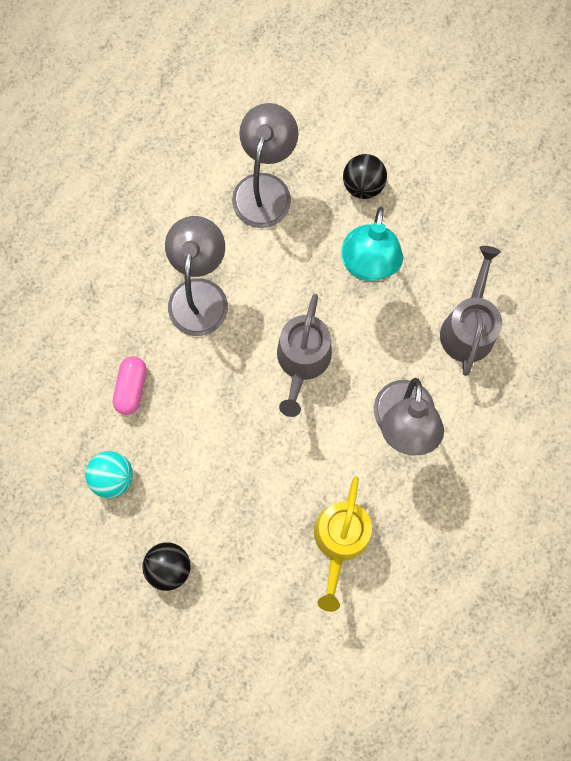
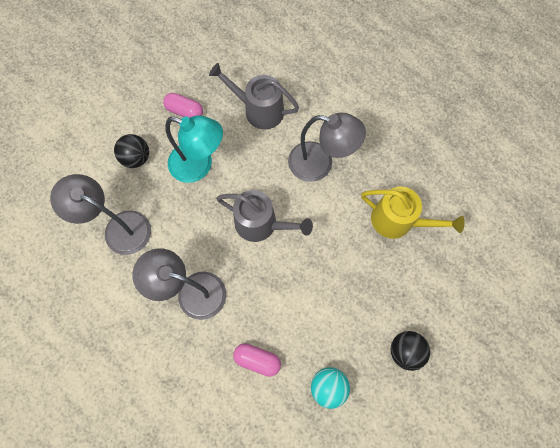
camera: 80 degrees left, 5 degrees down
none -> pink capsule [163,93,203,118]

